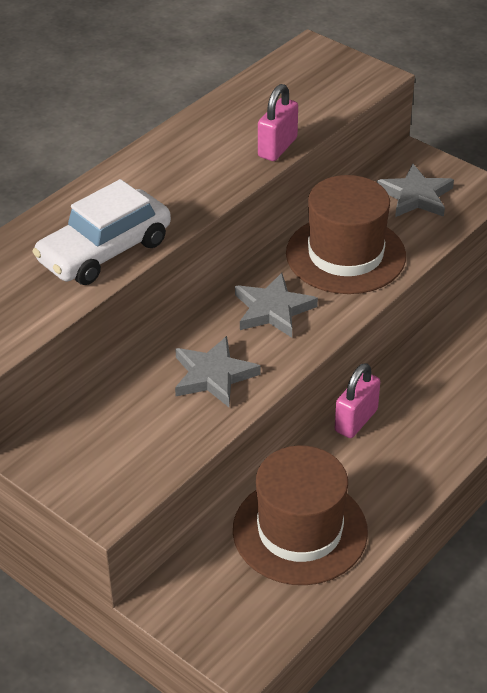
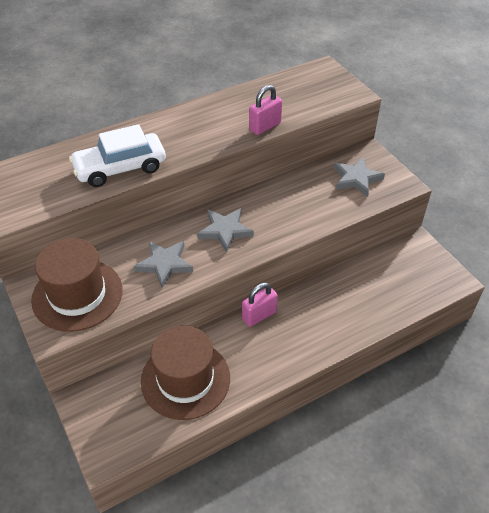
camera: 20 degrees right, 5 degrees up
brown hat [286,175,406,294] -> brown hat moved to [31,238,123,332]

